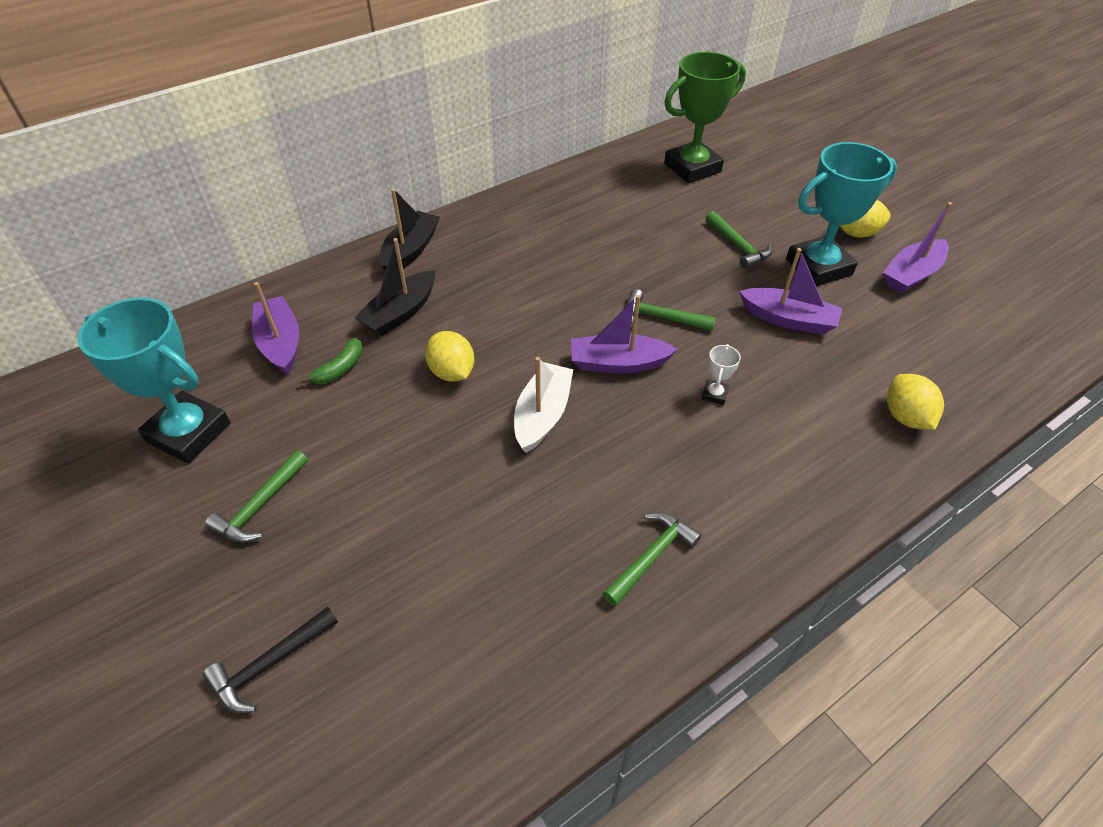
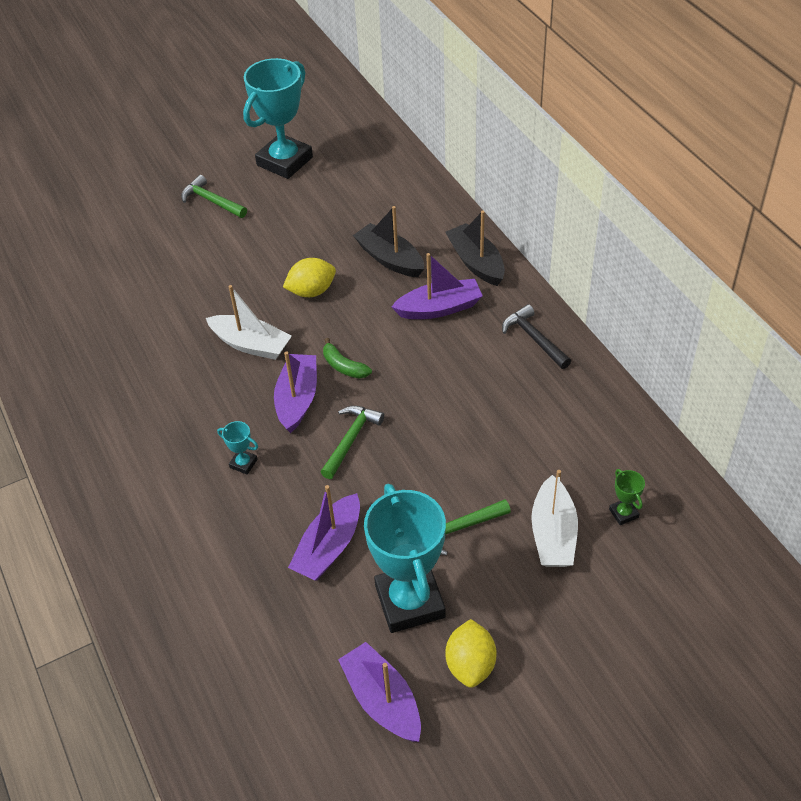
camera: 100 degrees right, 0 degrees up
black hammer [203,607,338,713] -> black hammer moved to [502,304,571,369]
purple boat [252,282,299,375] -> purple boat moved to [391,253,483,319]
green banana [300,338,363,384] -> green banana moved to [323,338,372,379]
black boat [379,189,440,271] -> black boat turned 150 degrees counterclockwise [445,211,505,286]
green hammer [602,512,702,606] -> none
green trophy [664,52,746,183] -> green trophy [609,469,645,525], size x0.40
white trophy [702,344,741,405] -> turquoise trophy [217,421,258,474]
yellow lemon [887,374,944,430] -> none
none -> white boat [531,470,578,567]

